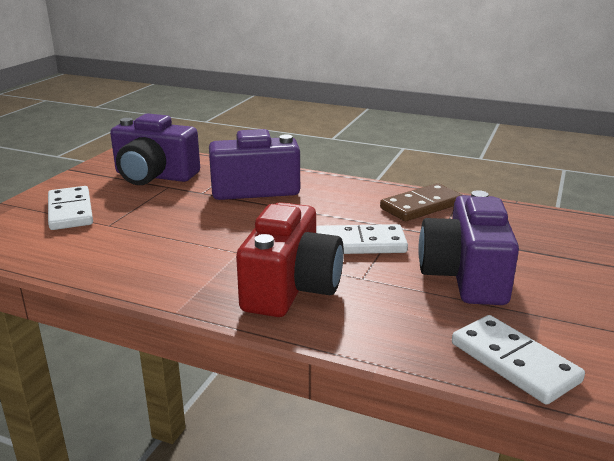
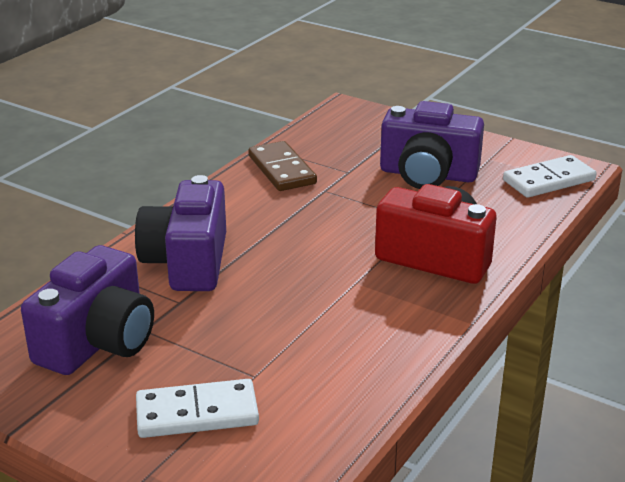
camera: 80 degrees left, 5 degrees up
white domino [316,224,408,254] -> none

